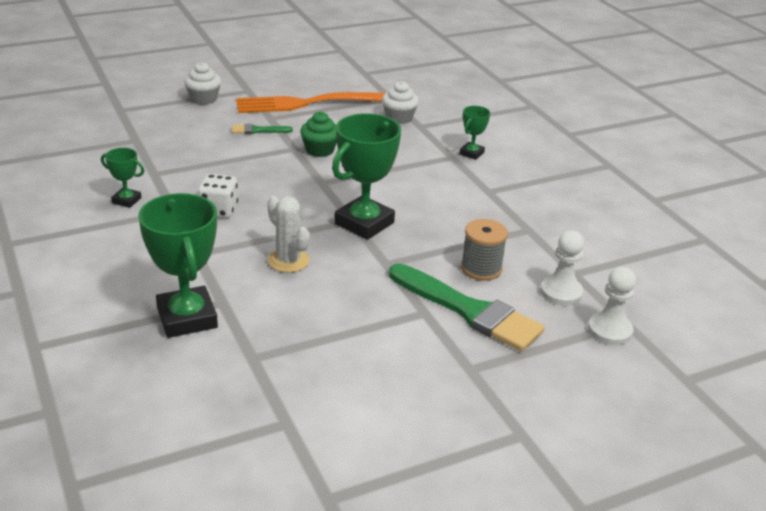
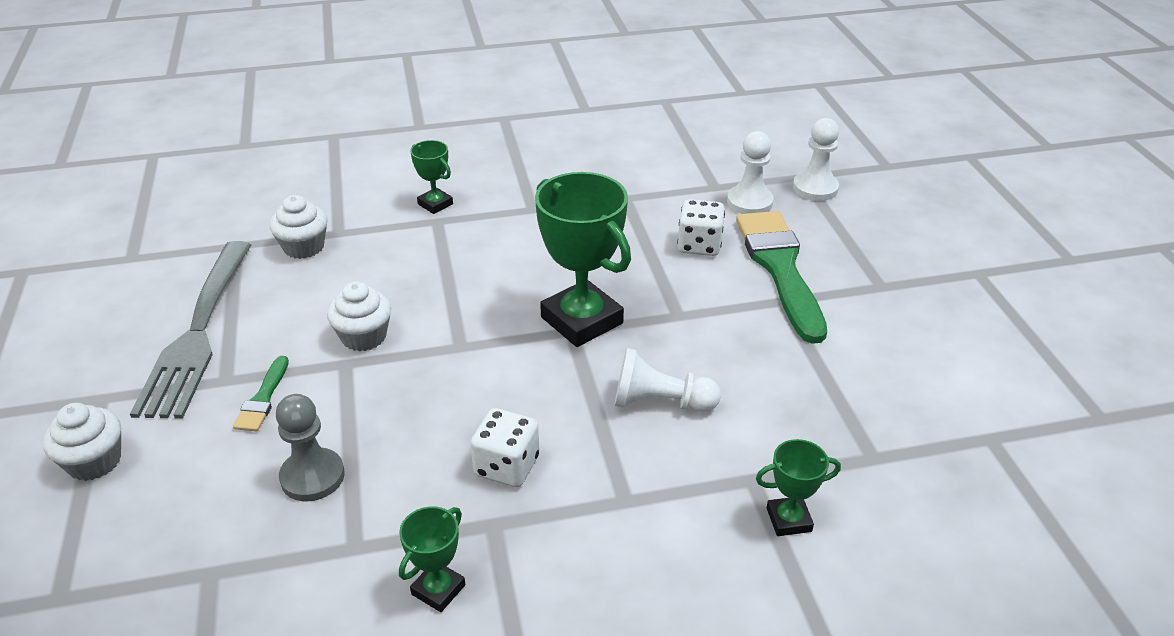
camera: 75 degrees left, 5 degrees up
green trophy [138,193,218,338] -> green trophy [756,439,841,536], size x0.49
orange fork [236,92,385,113] -> grey fork [130,241,251,419]
white cactus [267,196,310,273] -> white pawn [615,348,721,412]
green cupcake [300,112,337,157] -> white cupcake [327,281,391,351]
green brush [389,263,545,351] -> green brush turned 60 degrees counterclockwise [736,211,827,344]
grey spool [461,219,508,281] -> white dice [677,199,725,256]
none -> grey pawn [276,394,345,501]

